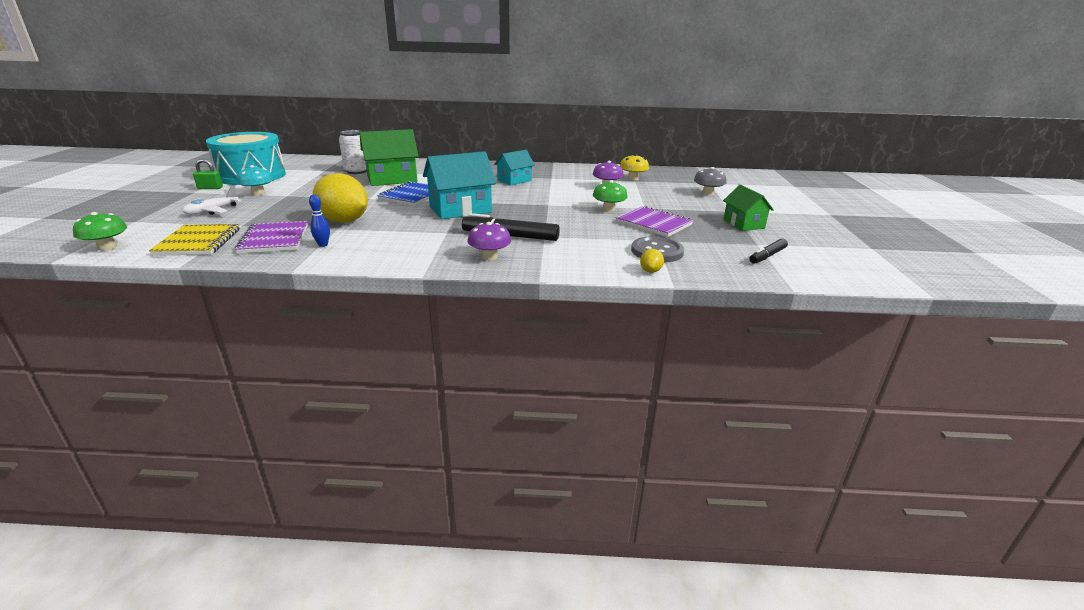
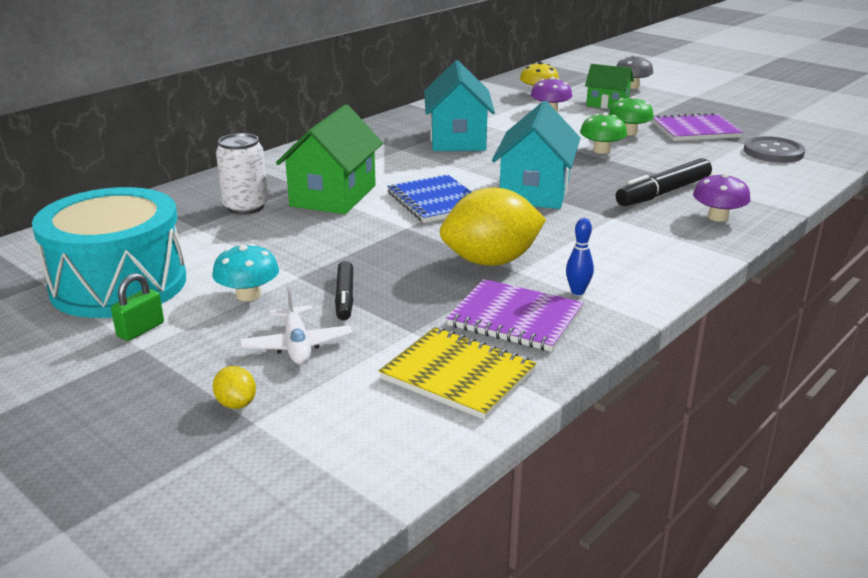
camera: 50 degrees left, 0 degrees up
green mushroom [73,212,127,250] -> green mushroom moved to [580,112,627,154]
turquoise house [494,150,535,186] -> turquoise house [424,60,495,151], size x1.63
yellow lemon [640,249,664,273] -> yellow lemon moved to [213,366,256,409]
green house [723,185,774,231] -> green house moved to [585,64,634,109]
black marker [749,238,788,264] -> black marker moved to [335,261,354,320]

